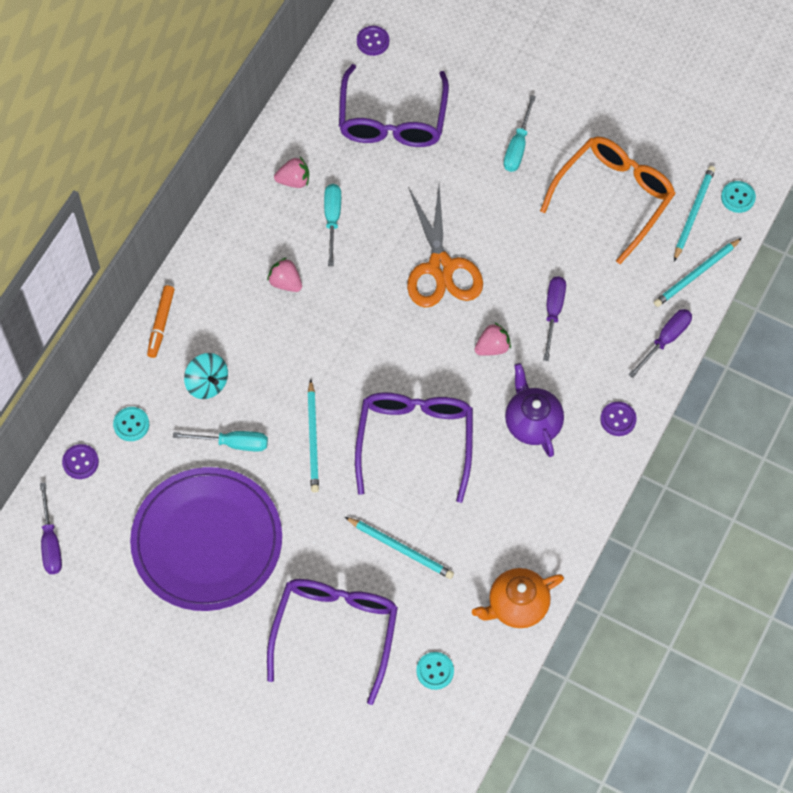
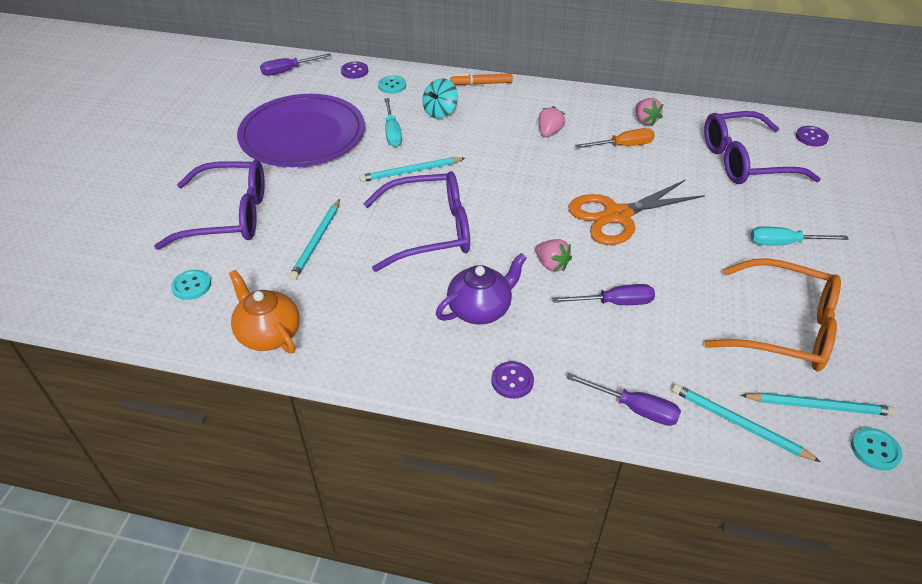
camera: 75 degrees right, 20 degrees down
turquoise screwdriver [324,184,341,266] -> orange screwdriver [575,128,655,148]

